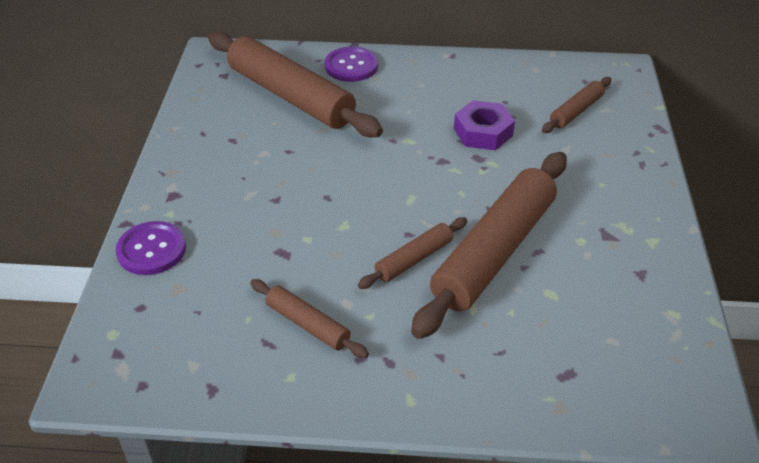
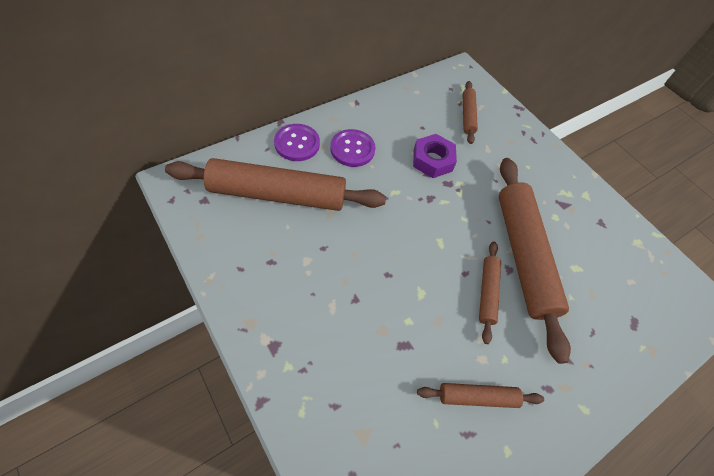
camera: 45 degrees left, 15 degrees up
purple button [116,221,186,275] -> purple button moved to [330,129,376,167]

